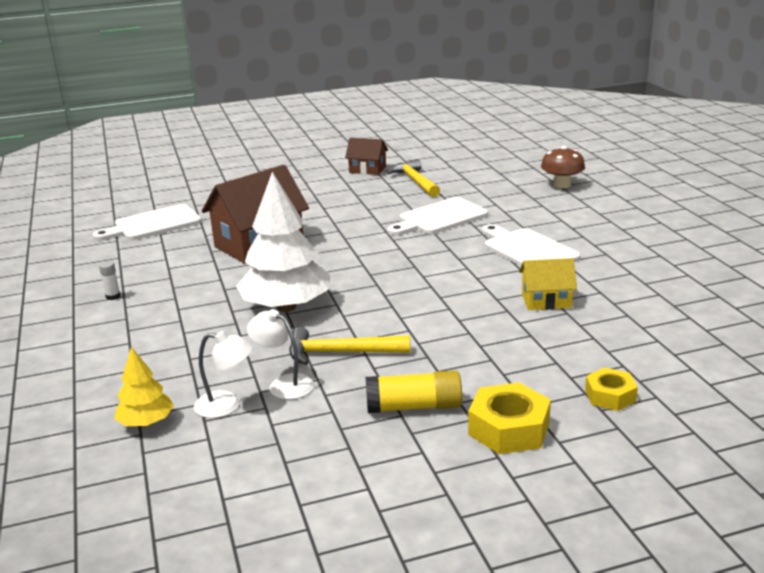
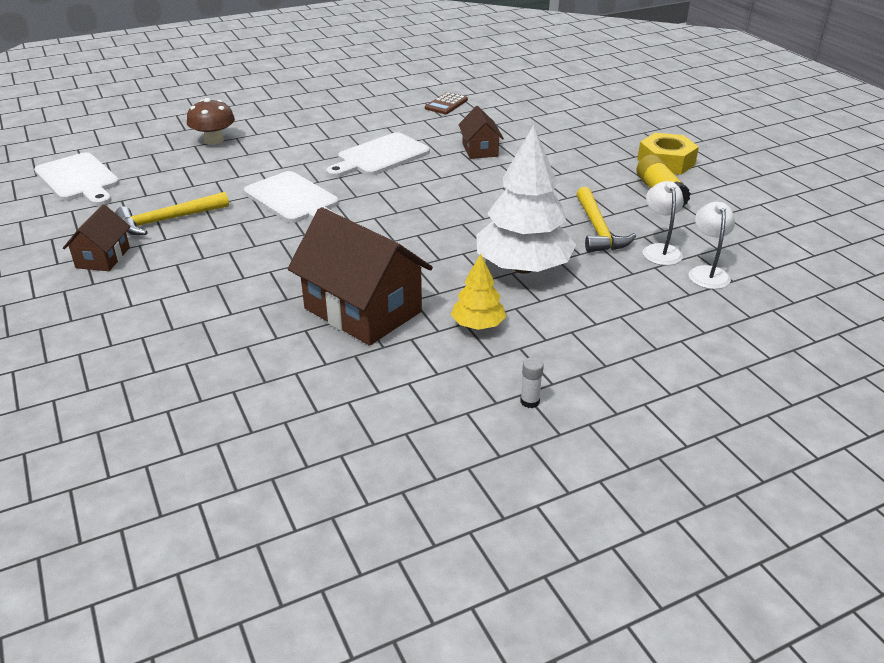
camera: 100 degrees left, 10 degrees up
white cutting board [92,204,202,241] -> white cutting board moved to [34,152,120,206]
yellow tree [114,347,174,426] -> yellow tree moved to [451,254,506,330]
white lamp [247,309,314,399] -> white lamp turned 150 degrees clockwise [643,181,684,265]
yellow house [519,258,577,310] -> brown house [458,106,504,159]
yellow nut [585,367,638,411] -> none
none -> brown calculator [425,92,468,114]

